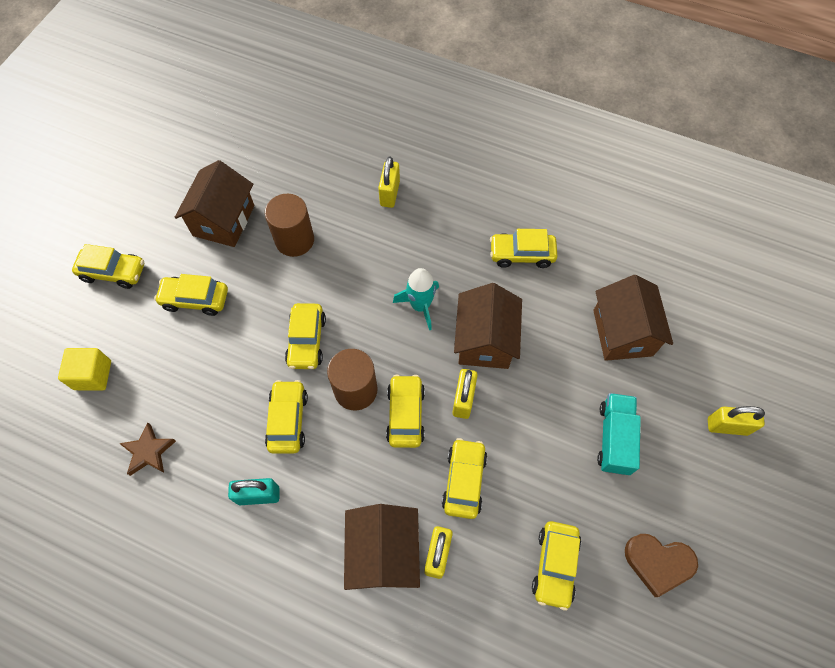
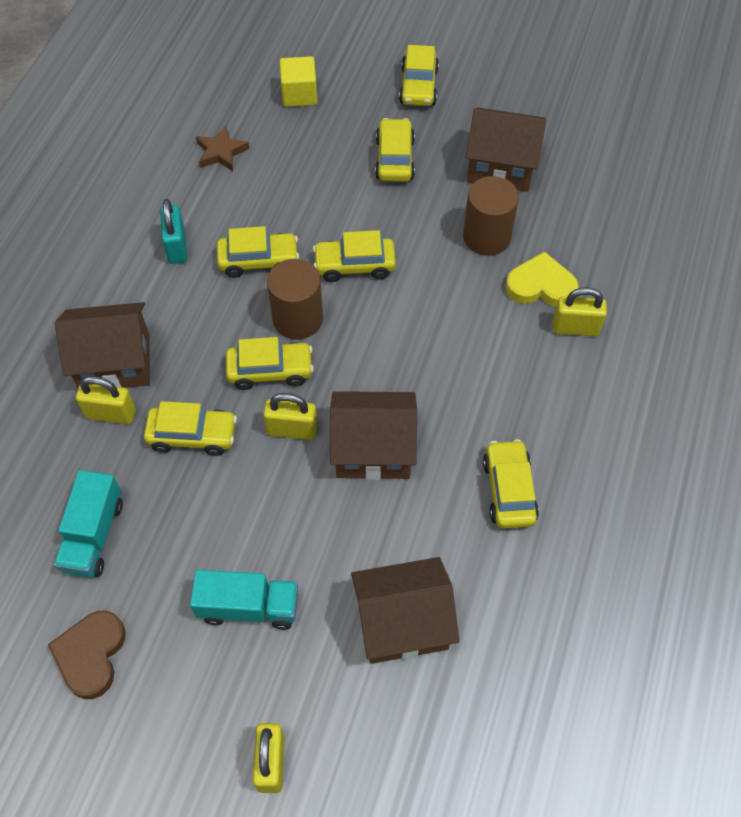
camera: 85 degrees right, 5 degrees down
turquoise rocket [393,268,439,330] -> none
yellow car [532,521,581,611] -> turquoise truck [54,470,123,577]
none -> yellow heart [505,251,579,307]

